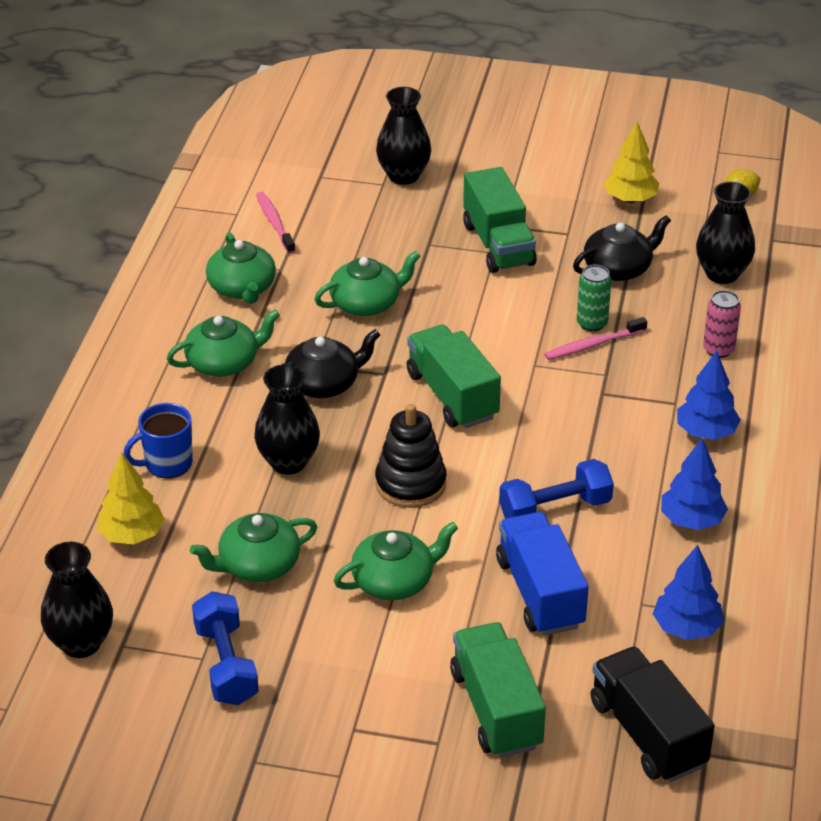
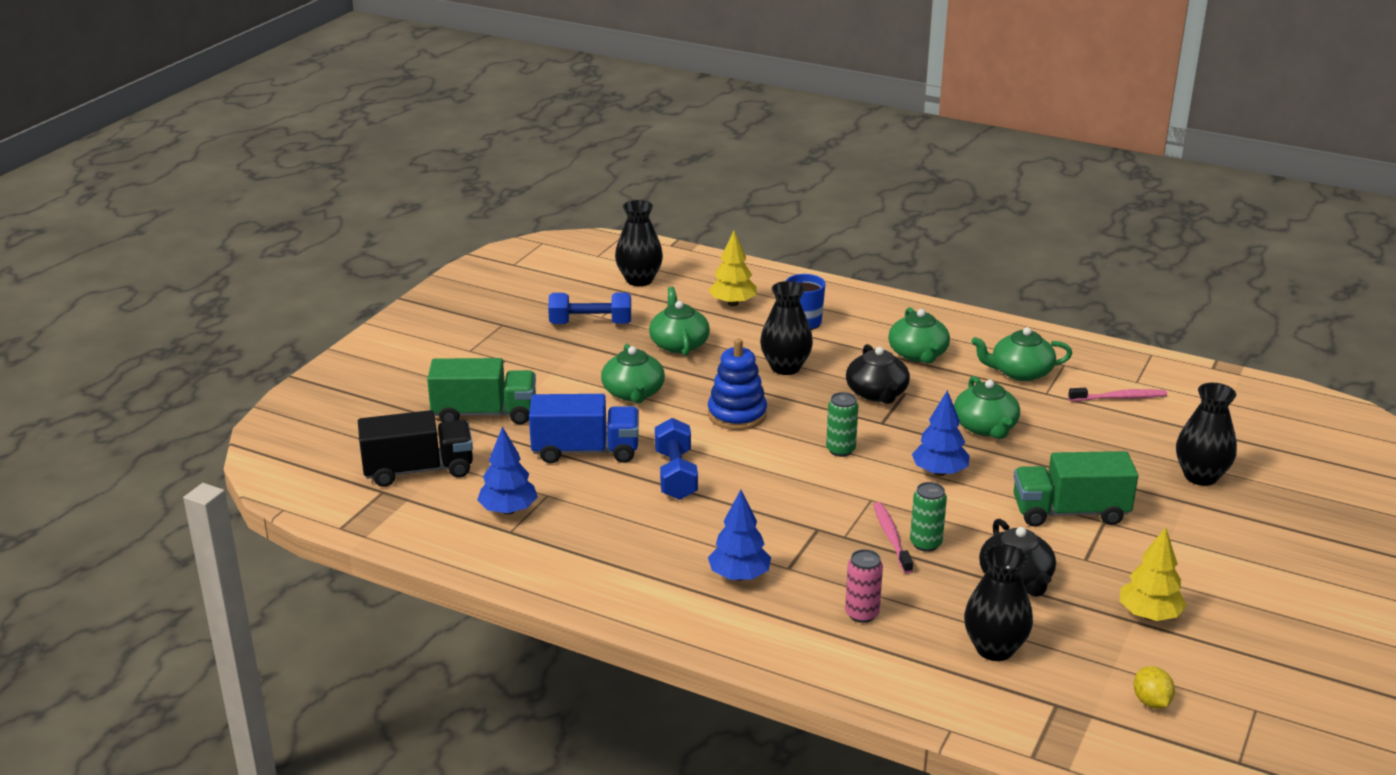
camera: 105 degrees right, 10 degrees down
black stacking toy [375,404,446,508] -> blue stacking toy [708,338,767,430]
green truck [407,325,501,428] -> green can [826,392,858,457]
blue tree [661,438,728,530] -> blue tree moved to [912,390,970,476]

